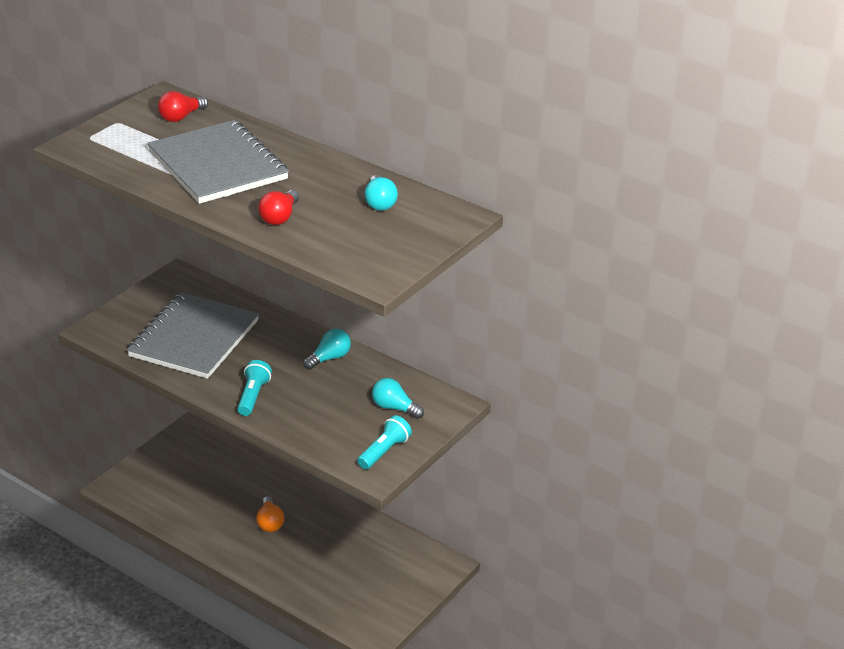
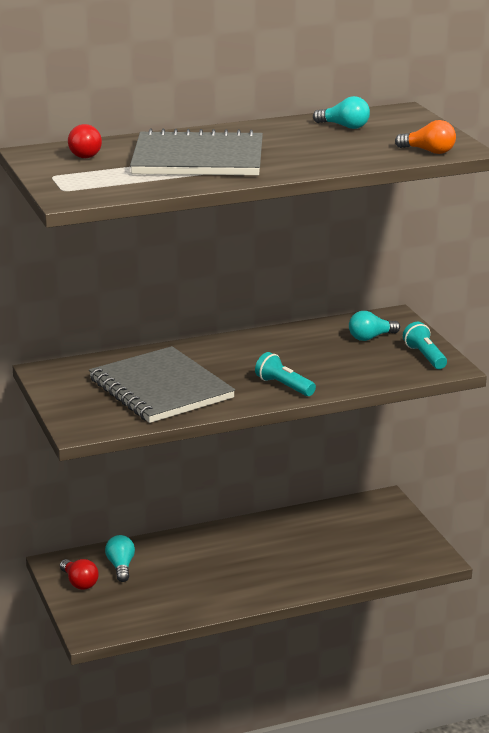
camera: 55 degrees left, 10 degrees down
orange light bulb [256,496,284,532] -> orange light bulb moved to [395,120,456,154]
red light bulb [258,190,299,225] -> red light bulb moved to [60,559,99,590]
turquoise light bulb [303,329,351,370] -> turquoise light bulb moved to [105,535,135,582]

